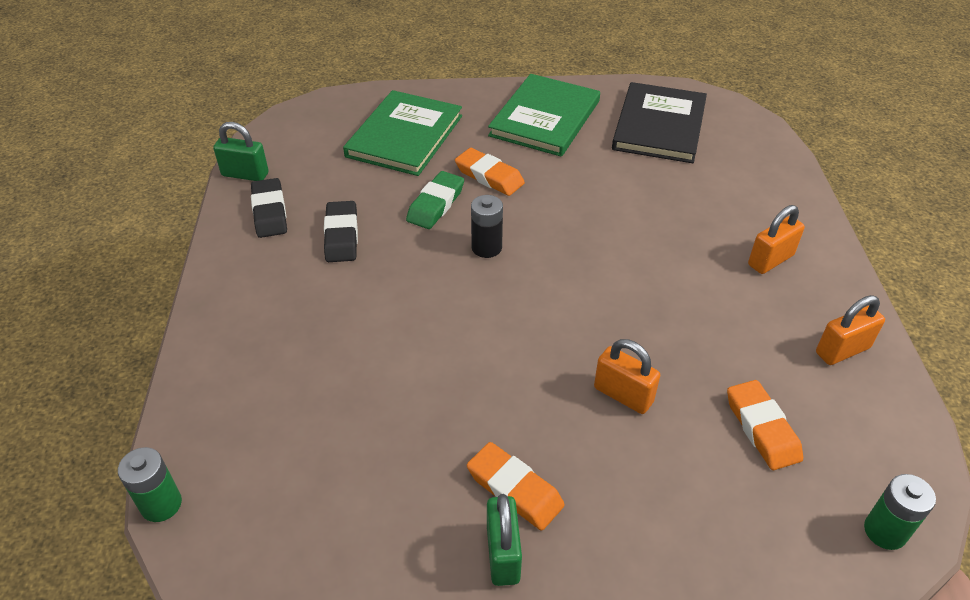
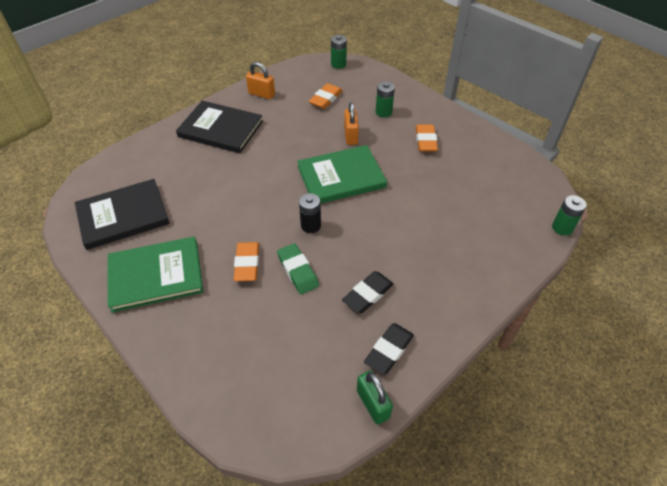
camera: 130 degrees left, 5 degrees up
green book [343,90,462,176] -> green book moved to [297,145,387,204]
green eraser [406,171,464,229] -> green eraser turned 75 degrees clockwise [277,243,319,294]
green padlock [487,494,522,586] -> none
orange padlock [748,205,805,274] -> black book [176,101,263,153]
none -> green battery [376,81,395,117]

